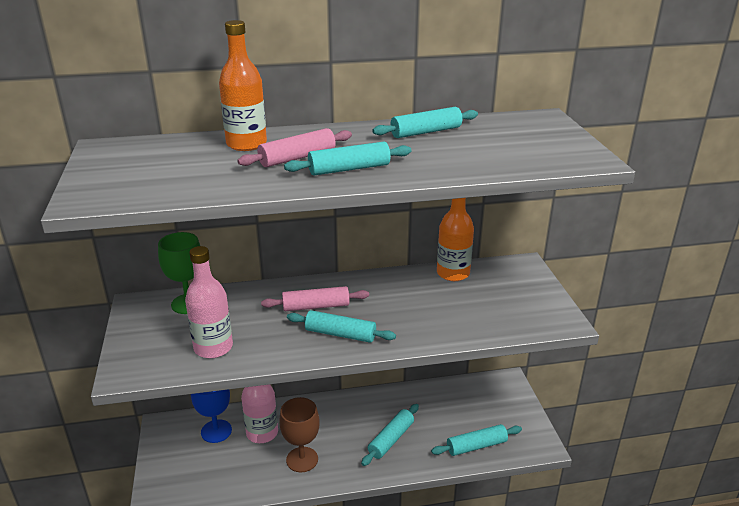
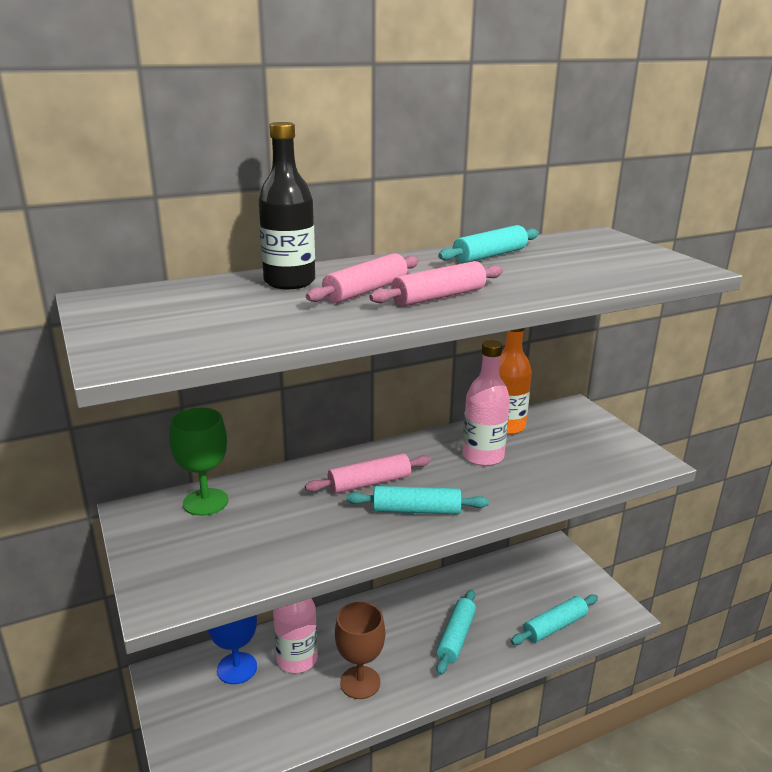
camera: 15 degrees left, 5 degrees down
pink bottle [185,246,233,358] -> pink bottle moved to [462,340,510,466]
orange bottle [219,20,267,151] -> black bottle [259,122,315,289]
turquoise rolling pin [284,142,411,175] -> pink rolling pin [369,261,503,306]

